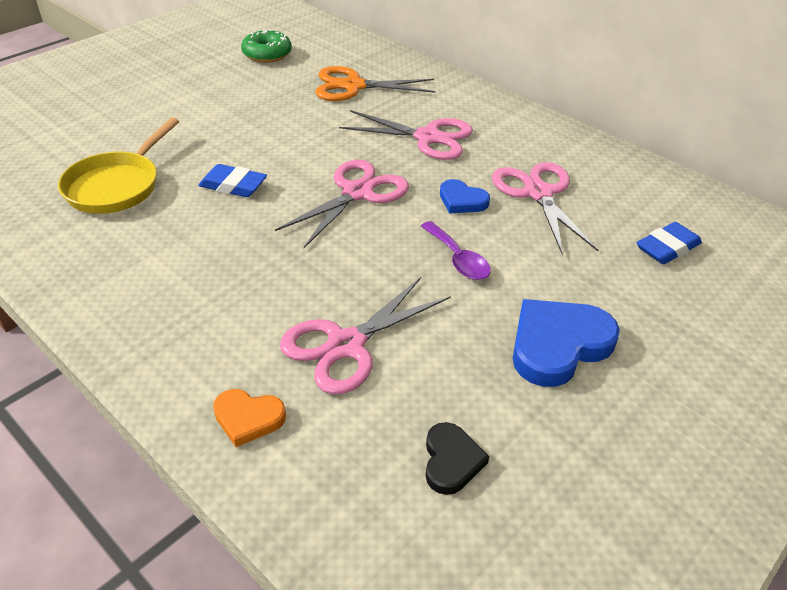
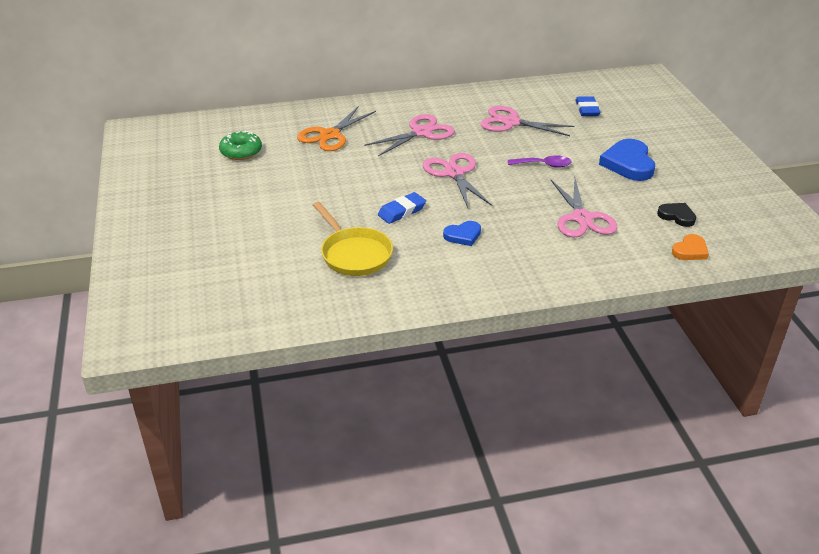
camera: 55 degrees left, 5 degrees down
orange heart [213,389,286,447] -> orange heart moved to [672,234,709,260]
blue heart [440,179,490,214] -> blue heart moved to [443,221,481,246]

